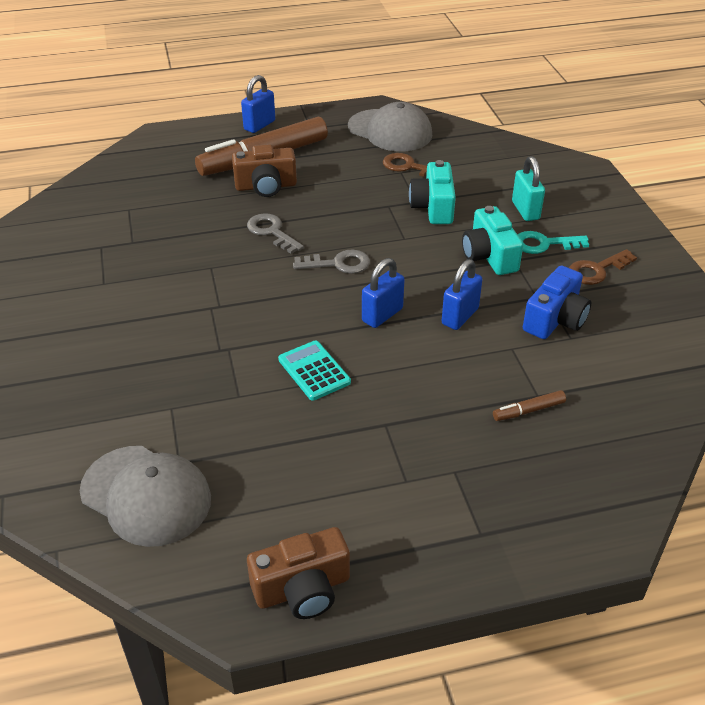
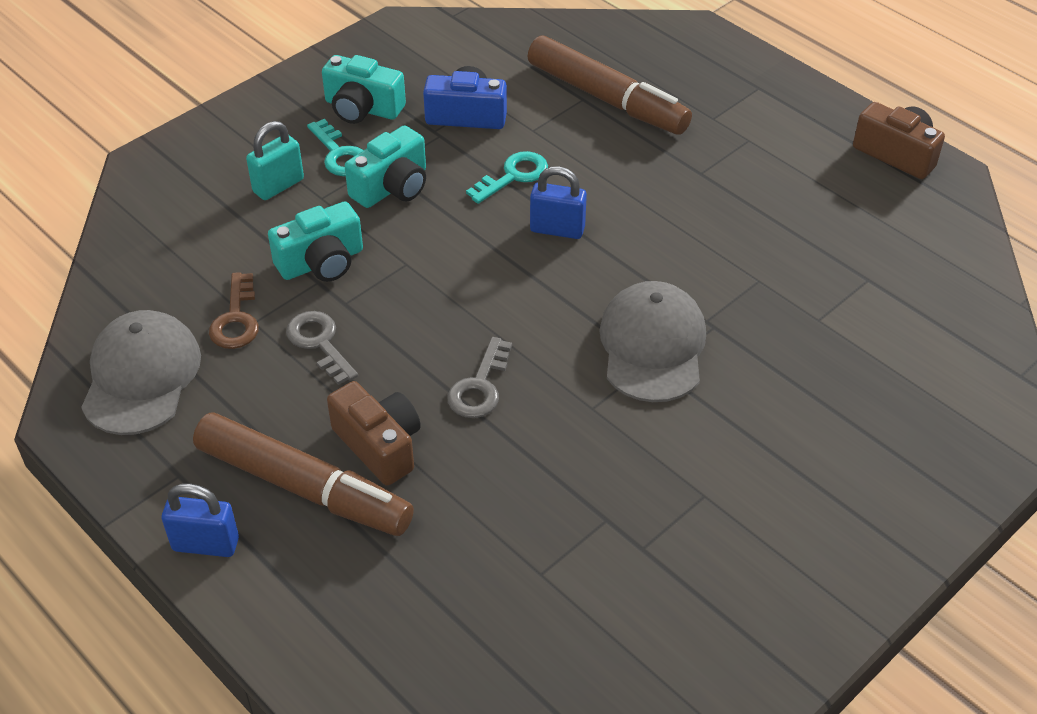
camera: 120 degrees left, 5 degrees up
grey cap [80,446,211,547] -> grey cap moved to [599,281,706,402]
turquoise calculator [278,340,351,401] -> none
grey key [293,249,370,274] -> grey key moved to [286,311,358,385]
blue padlock [442,259,483,330] -> turquoise key [466,151,548,204]
brown marker [493,390,566,421] -> brown marker [528,36,692,135], size x2.50
brown key [569,249,637,285] -> turquoise camera [322,55,406,124]

